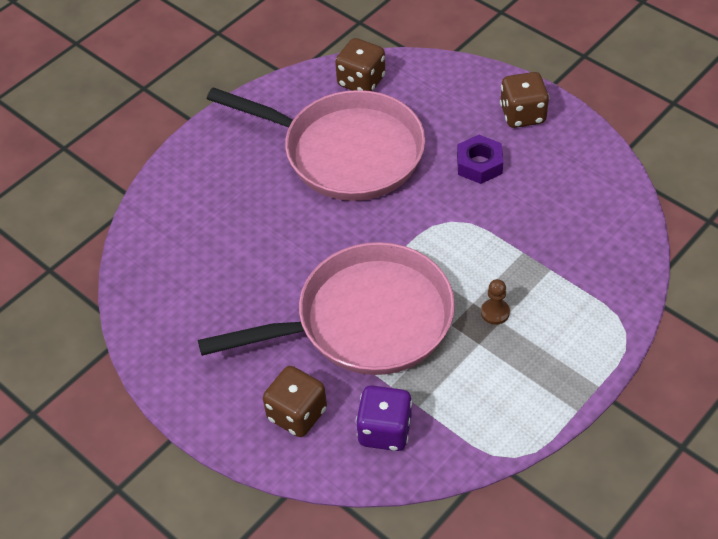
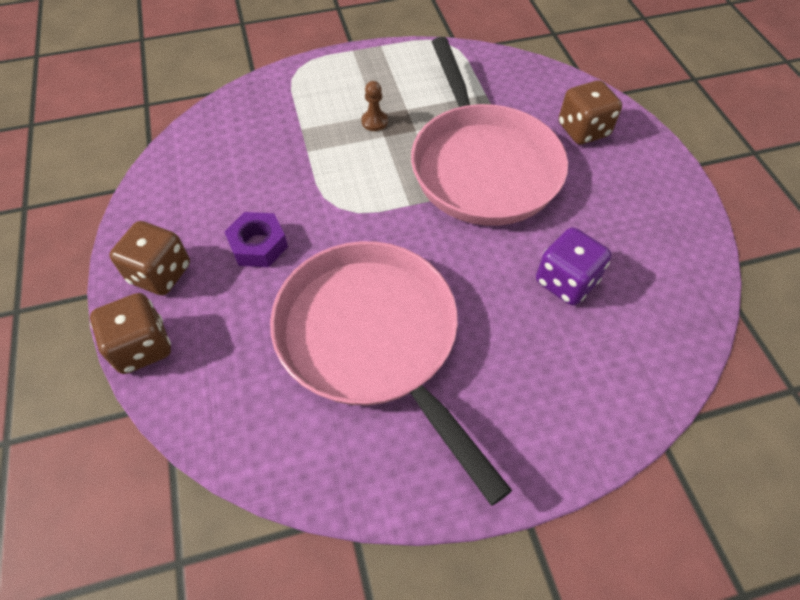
camera: 150 degrees left, 5 degrees up
pink pan [198,242,455,375] -> pink pan turned 120 degrees counterclockwise [411,37,568,226]
brown dice [335,38,385,91] -> brown dice moved to [90,293,171,374]
purple dice [356,385,412,451] -> purple dice moved to [536,227,612,305]

